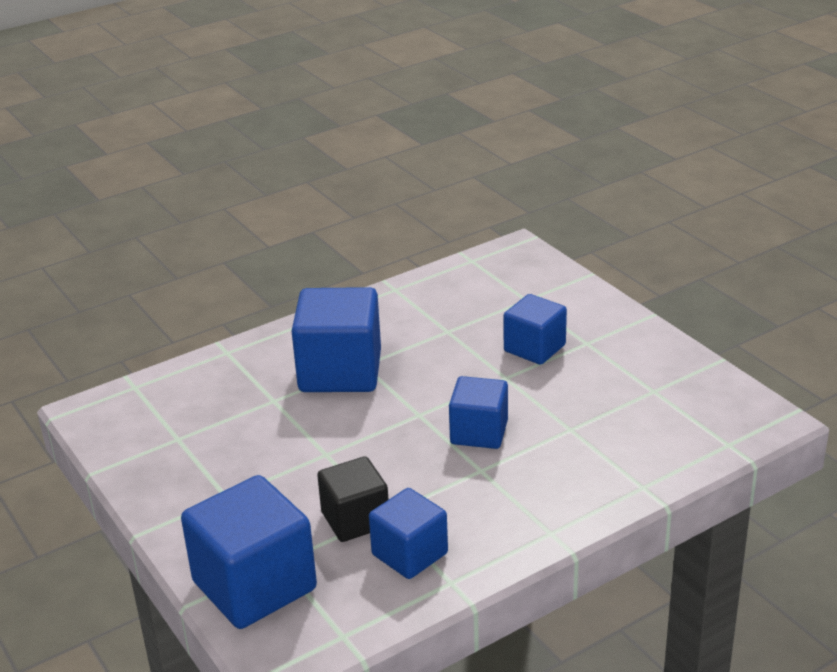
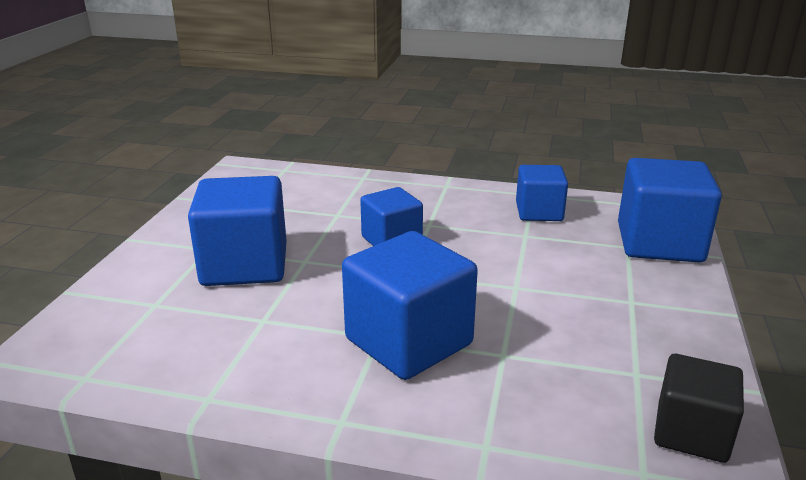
camera: 135 degrees left, 5 degrees down
black cube [317,456,389,542] -> black cube moved to [654,354,744,463]
blue cube [504,294,567,365] -> blue cube [188,176,287,286], size x1.63

